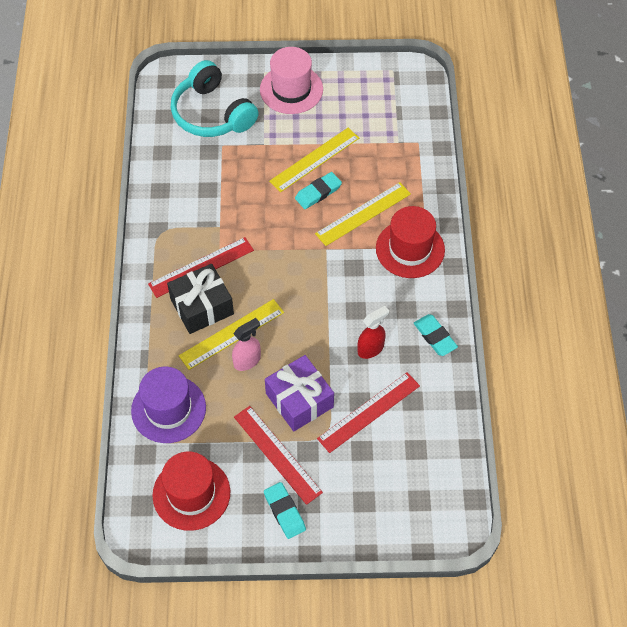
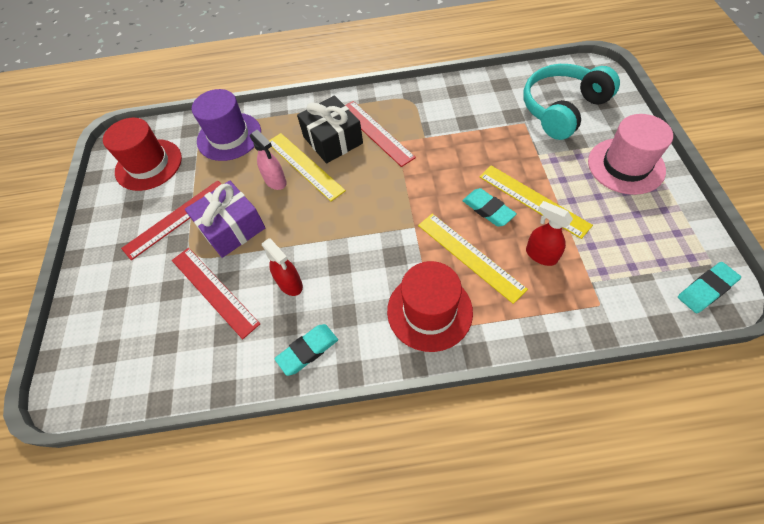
camera: 90 degrees right, 0 degrees up
turquoise eraser [264,482,306,539] -> turquoise eraser moved to [678,262,741,313]
none -> red spray bottle [526,201,573,266]

